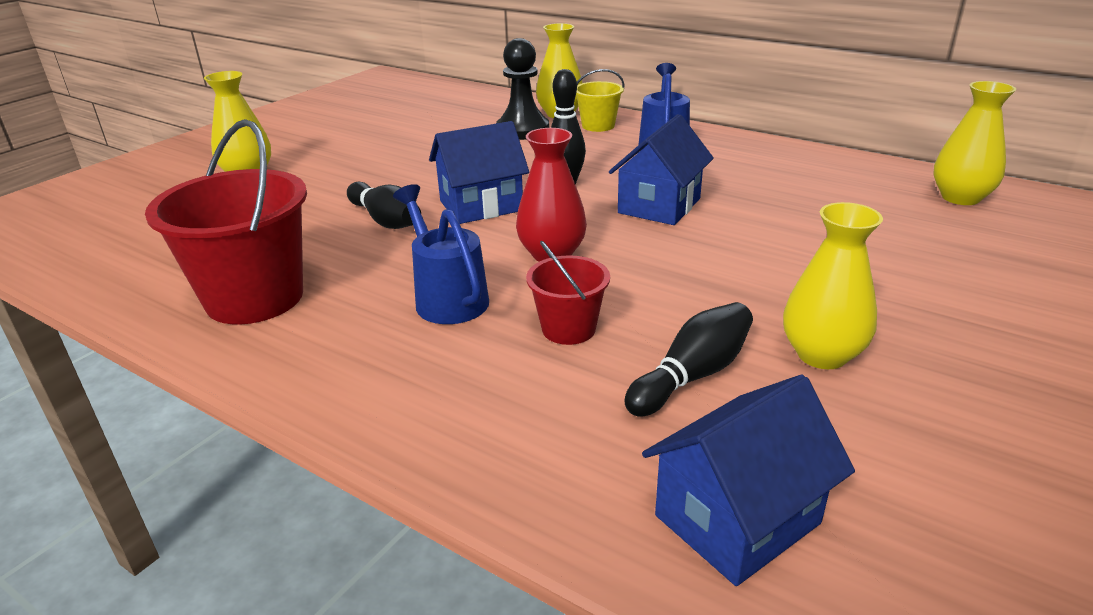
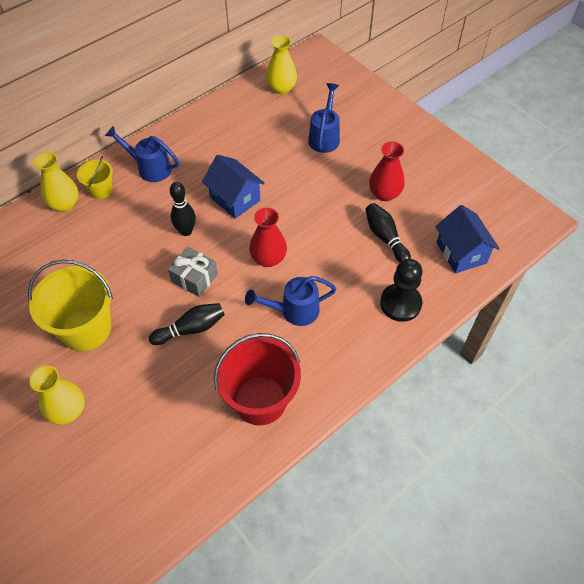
camera: 75 degrees left, 25 degrees up
blue house [429,121,529,224] -> grey gift [168,247,218,297]
black pawn [496,38,549,140] -> black pawn moved to [380,259,423,322]
red bucket [526,241,610,345] -> none
yellow vase [783,202,883,369] -> red vase [369,141,405,201]
none -> yellow bucket [28,260,113,351]
none -> blue watering can [308,83,340,153]

